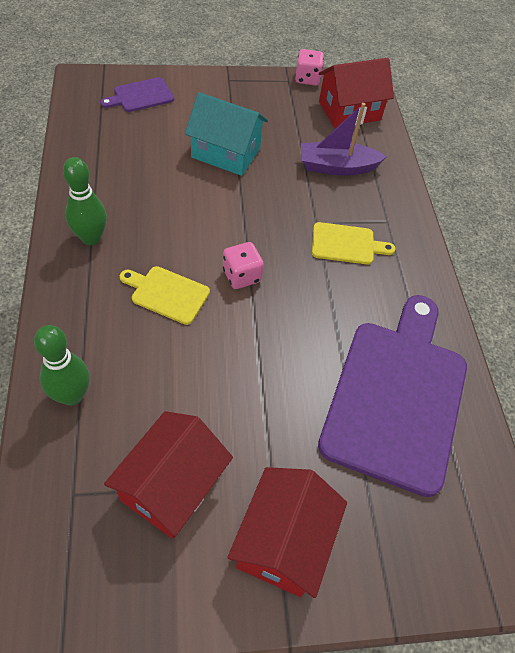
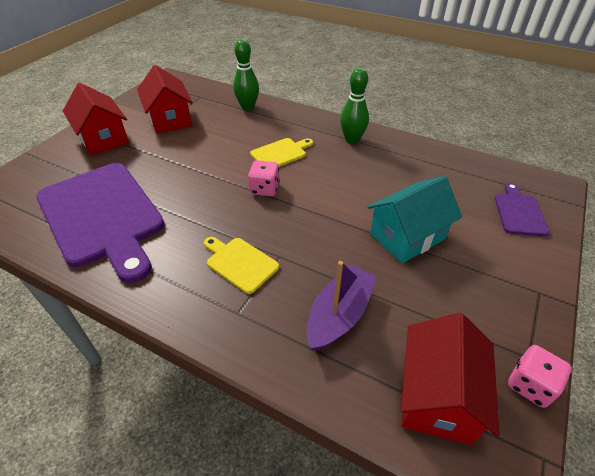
camera: 130 degrees right, 10 degrees down
yellow cutting board [312,222,396,264] -> yellow cutting board turned 90 degrees clockwise [204,237,279,294]

